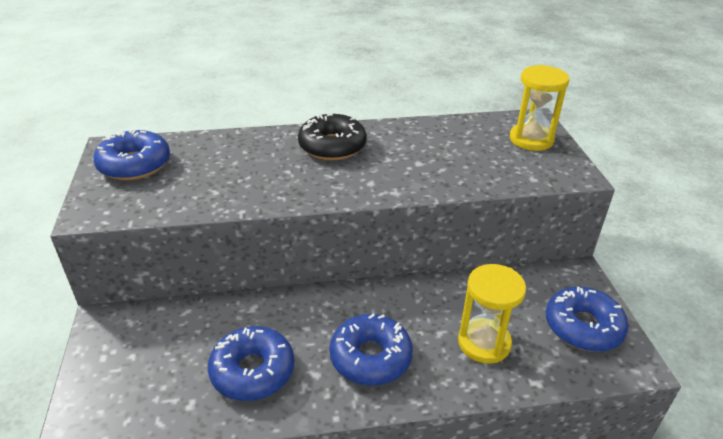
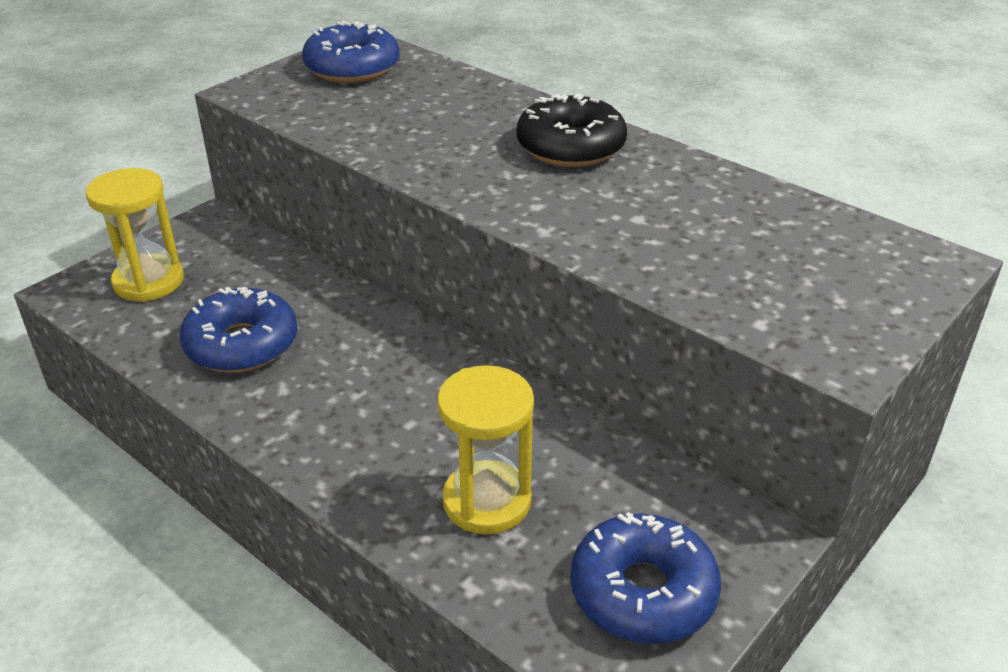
camera: 50 degrees right, 0 degrees up
blue donut [329,314,413,386] -> none
yellow hourglass [510,65,570,151] -> yellow hourglass moved to [86,168,184,302]

